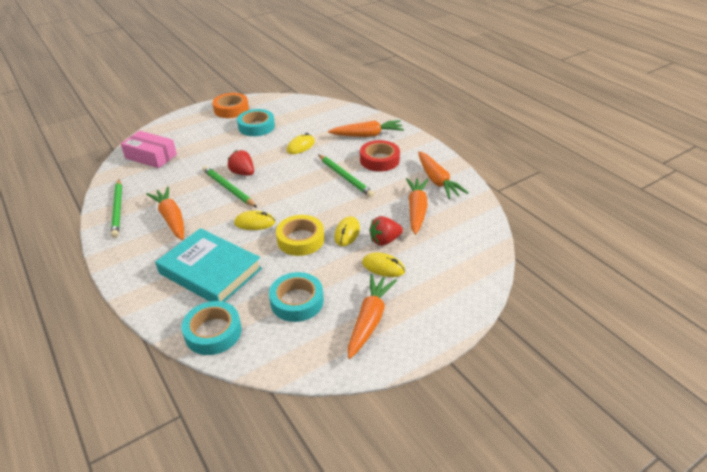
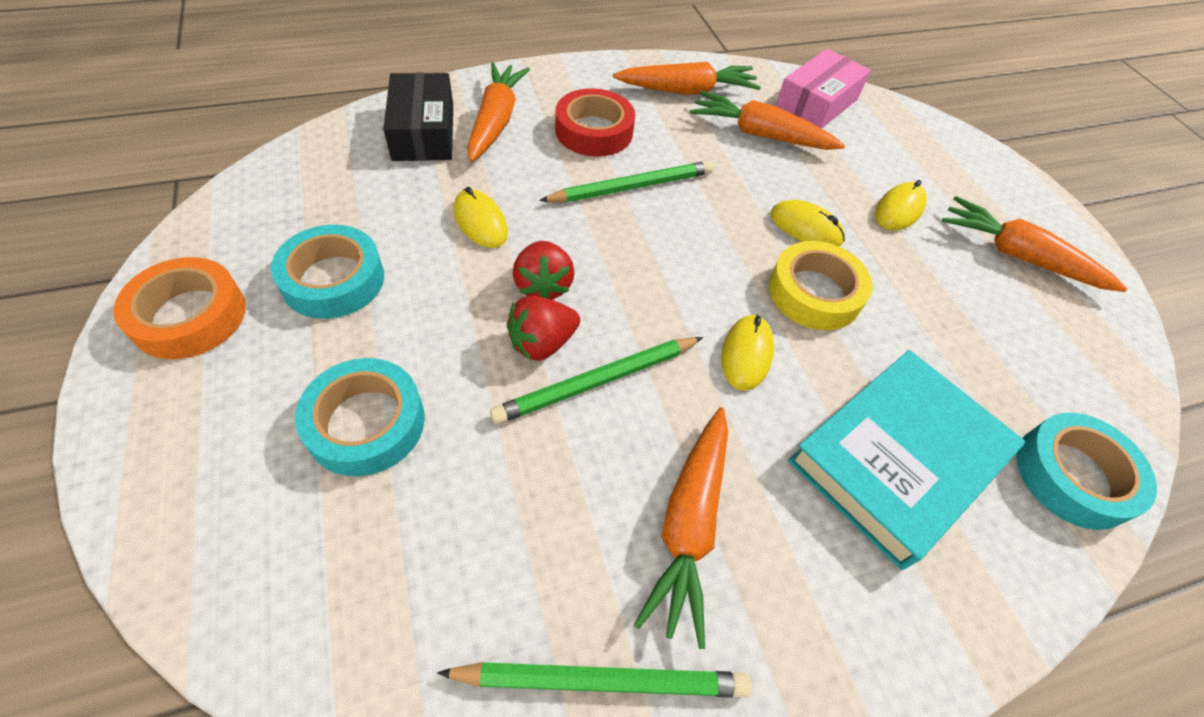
camera: 80 degrees left, 15 degrees up
pink box [121,131,177,168] -> pink box moved to [775,49,871,129]
orange carrot [146,187,184,240] -> orange carrot turned 60 degrees counterclockwise [634,408,728,649]
turquoise tape [269,272,324,322] -> turquoise tape moved to [295,358,425,476]
red strawberry [369,216,403,246] -> red strawberry moved to [513,241,575,300]
none -> black box [383,73,453,161]

